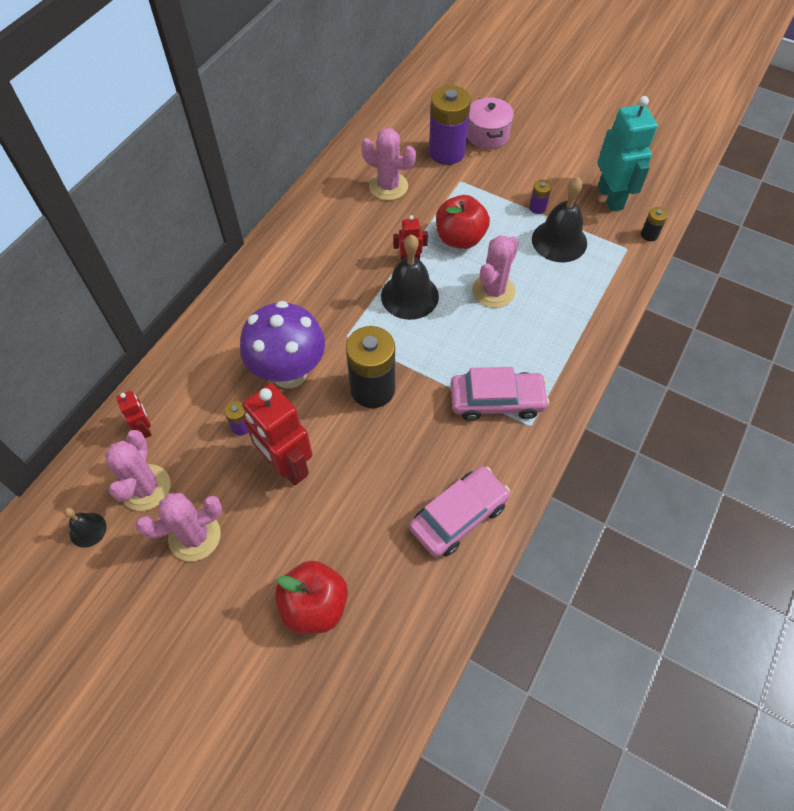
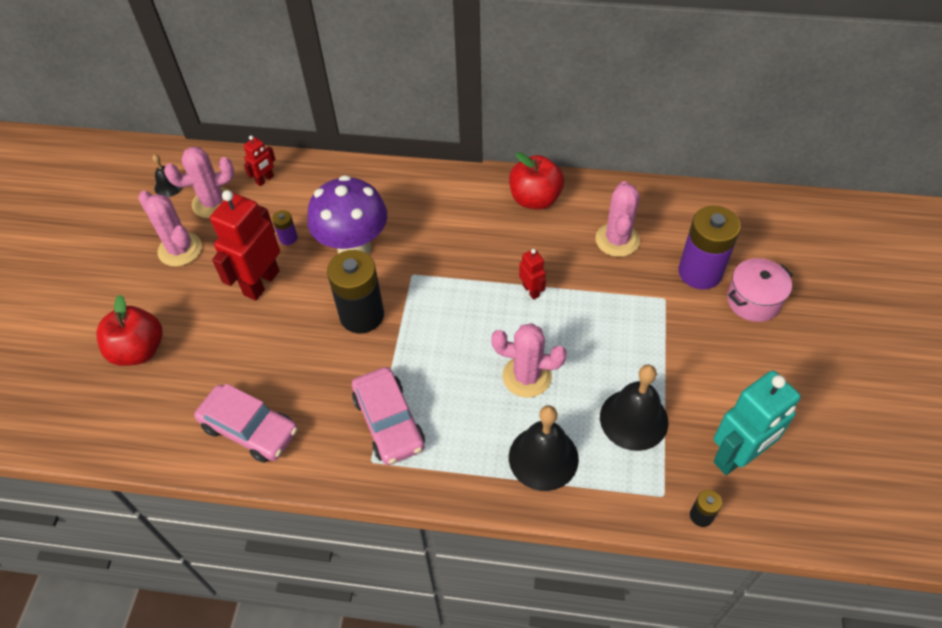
camera: 70 degrees right, 5 degrees down
black bell [381,235,439,320] -> black bell moved to [509,405,579,491]
red apple [436,195,490,249] -> red apple moved to [509,152,564,210]
purple battery [529,180,552,214] -> none

